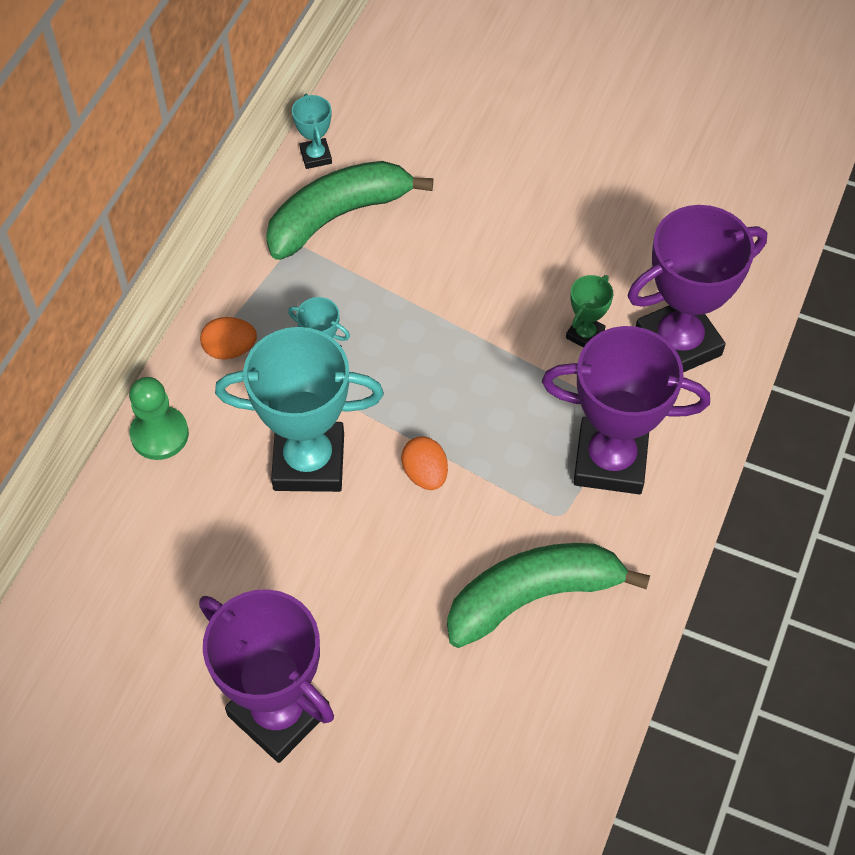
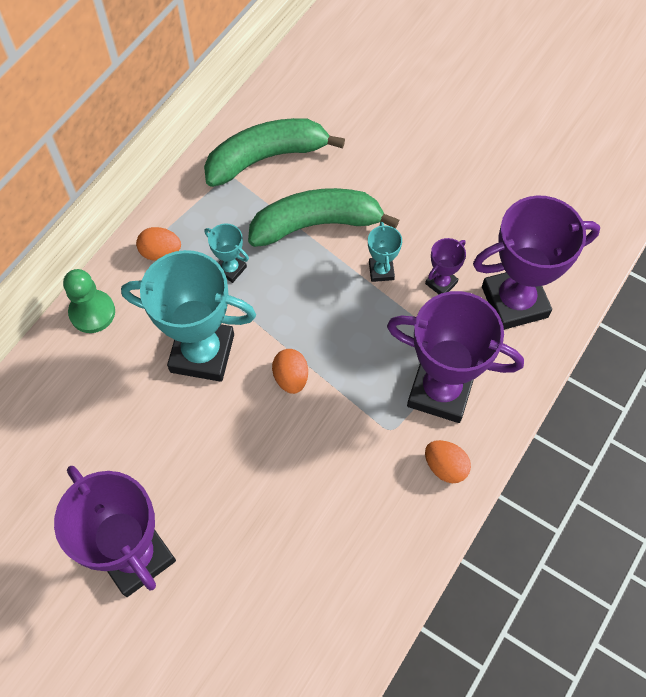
camera: 10 degrees right, 5 degrees up
turquoise trophy [292,93,332,169] -> turquoise trophy moved to [368,222,402,282]
green banana [447,543,650,648] -> green banana moved to [248,188,399,247]
green trophy [566,275,613,348] -> purple trophy [425,238,466,294]
none -> orange egg [425,440,471,483]

